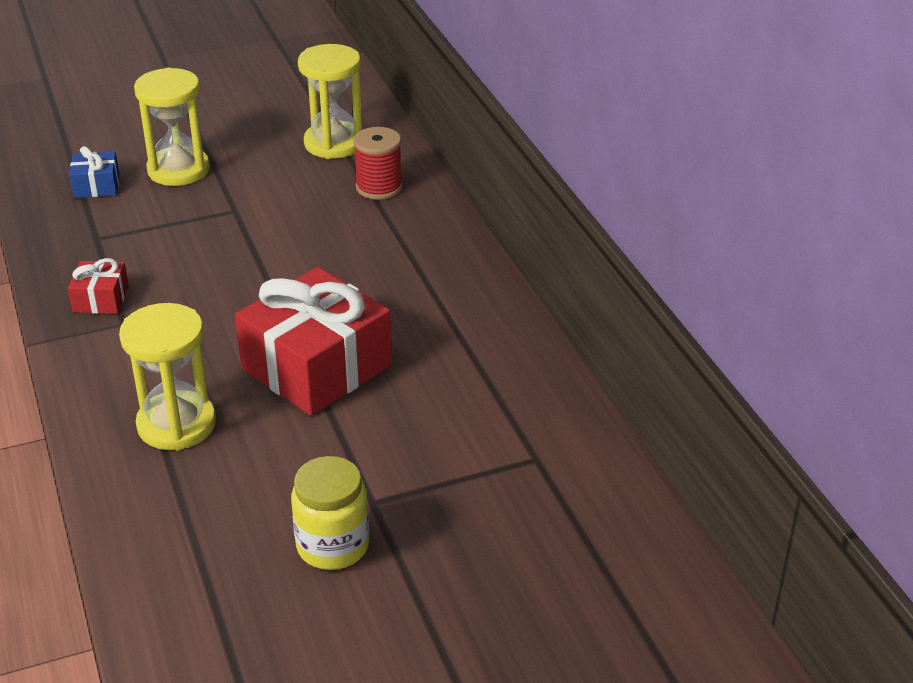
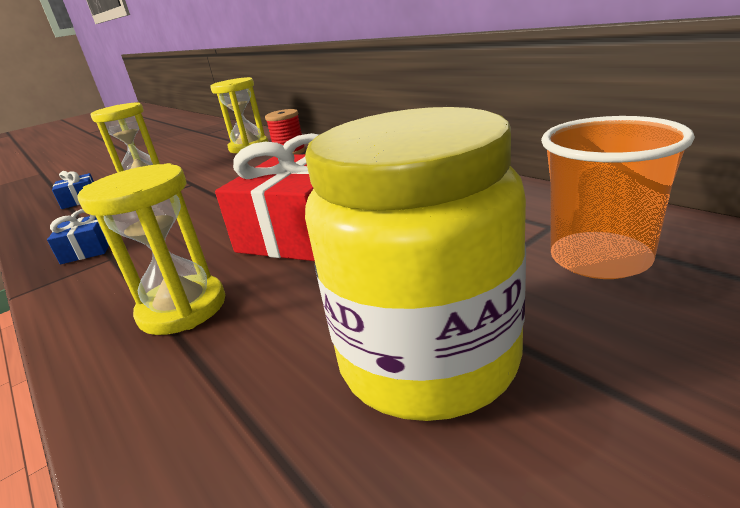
camera: 15 degrees left, 10 degrees down
red gift [68,258,129,314] -> blue gift [47,209,109,264]
yellow jar [291,456,369,570] -> yellow jar [305,107,526,421], size x1.85
none -> orange cup [541,116,695,279]

